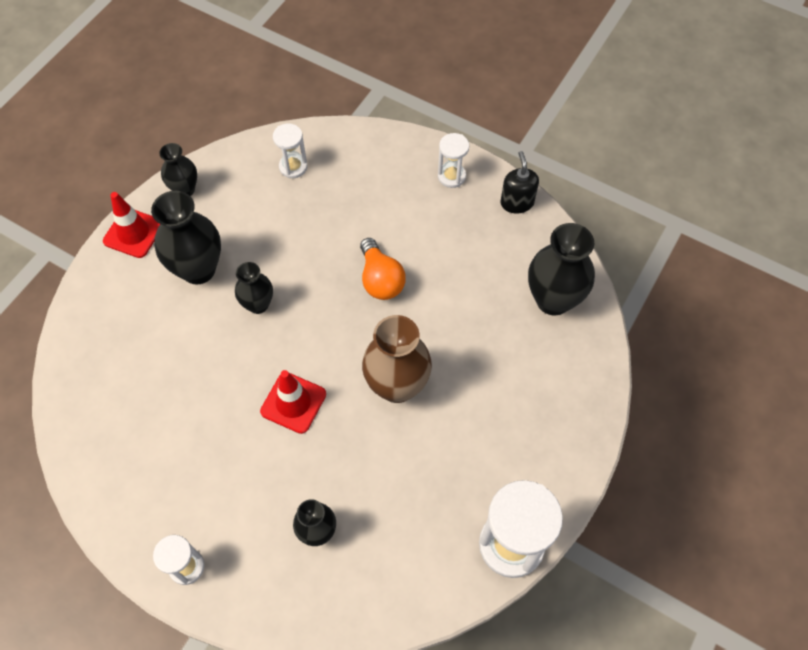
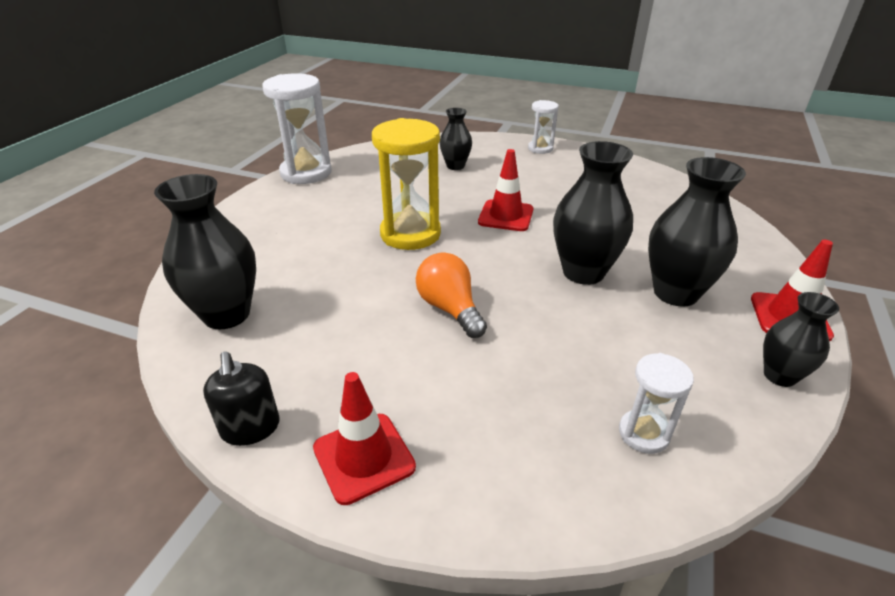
camera: 170 degrees right, 25 degrees down
black vase [235,262,273,314] -> black vase [553,141,633,285], size x1.71
brown vase [362,315,432,403] -> yellow hourglass [372,118,441,250]
white hourglass [438,133,469,188] -> red traffic cone [313,372,416,505]

